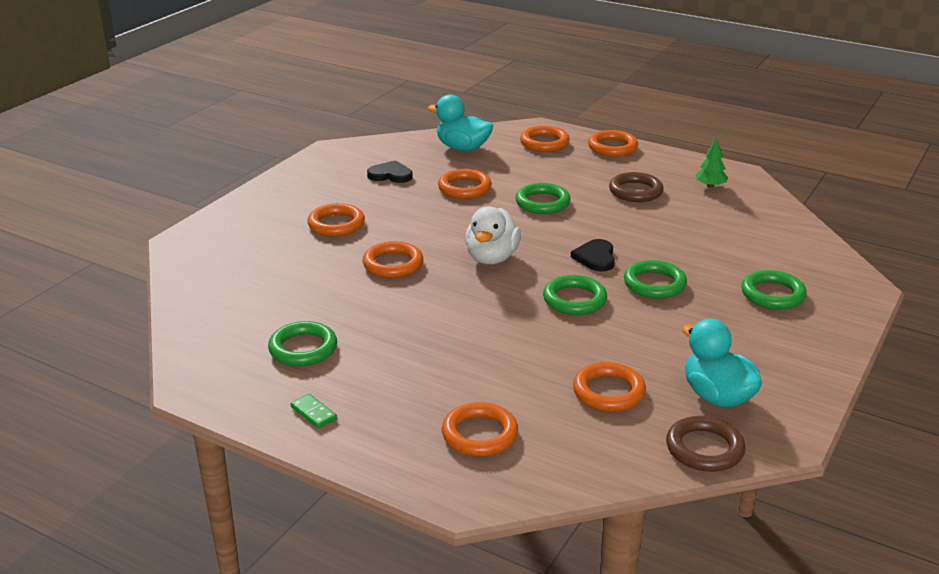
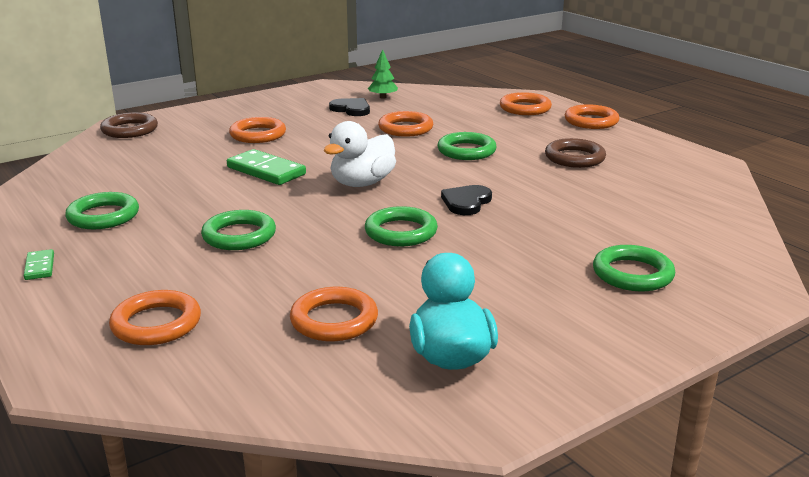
camera: 25 degrees right, 5 degrees down
orange ring [363,241,423,278] -> green domino [227,149,306,185]
turquoise duck [427,94,493,151] -> none
green ring [624,260,687,299] -> green ring moved to [201,210,276,250]
brown ring [666,416,746,472] -> brown ring moved to [100,112,158,138]
green tree [695,138,728,188] -> green tree moved to [368,49,398,99]

